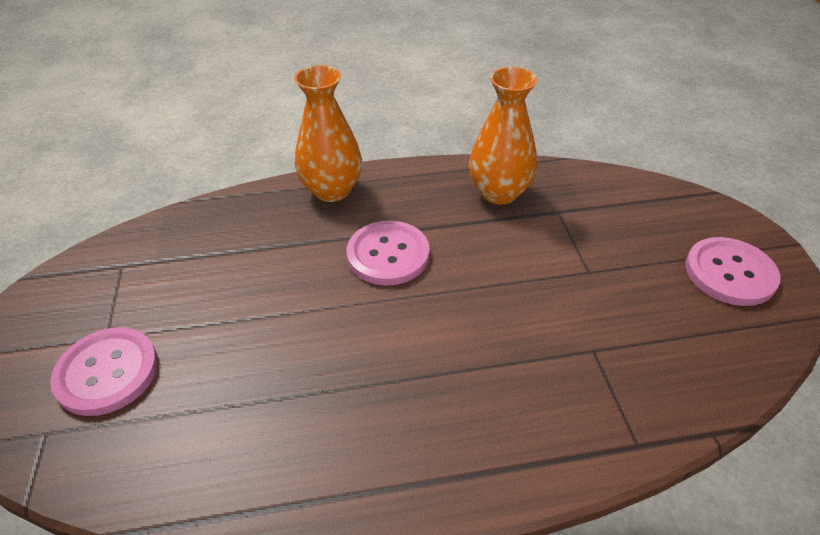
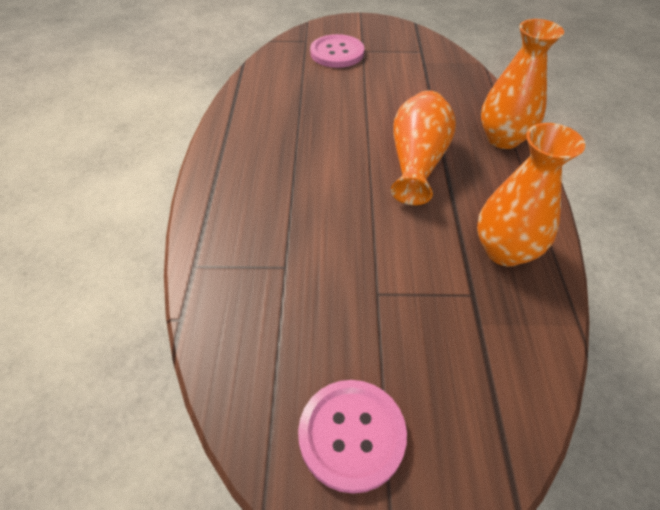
camera: 100 degrees right, 5 degrees up
pink button [347,221,430,286] -> orange vase [391,91,456,205]

